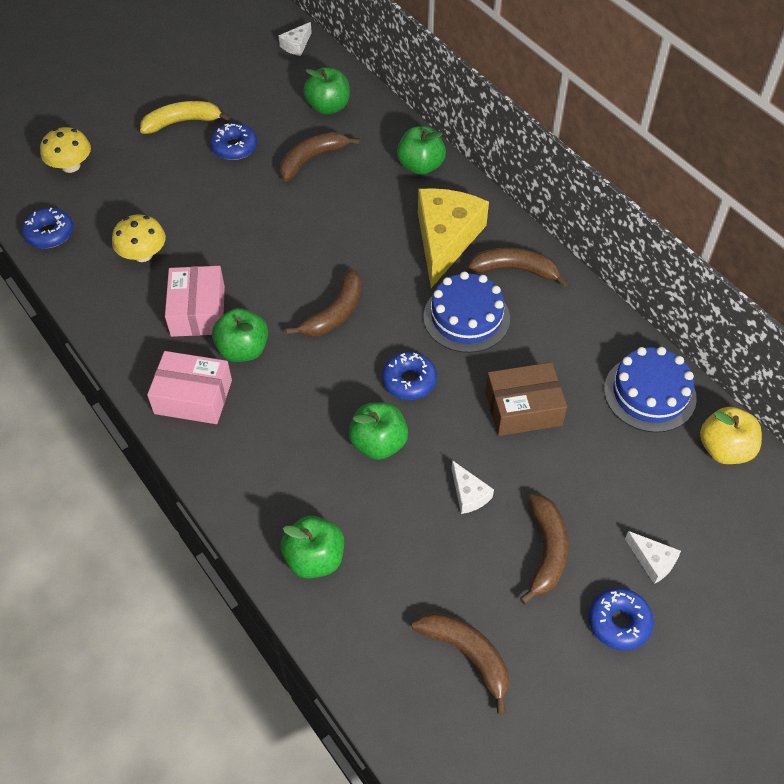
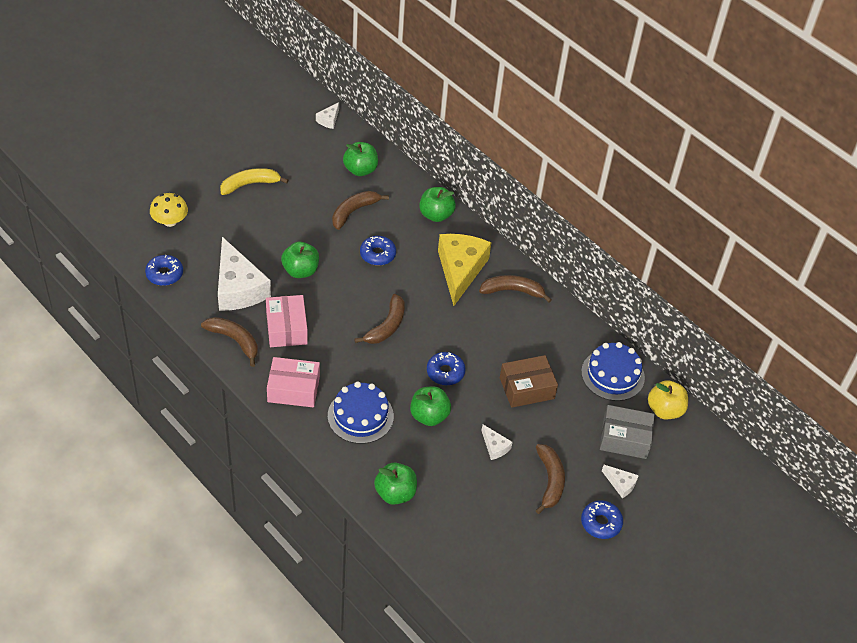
camera: 10 degrees left, 5 degrees down
yellow mushroom [112,214,166,262] -> white cheese [218,237,271,311]
blue donut [210,123,257,160] -> blue donut moved to [360,236,396,265]
green apple [212,308,268,362] -> green apple moved to [281,242,319,278]
brown banana [412,612,509,715] -> brown banana moved to [201,317,258,367]
blue cake [423,272,510,353] -> blue cake moved to [328,381,394,444]
none -> grey box [600,405,655,459]

